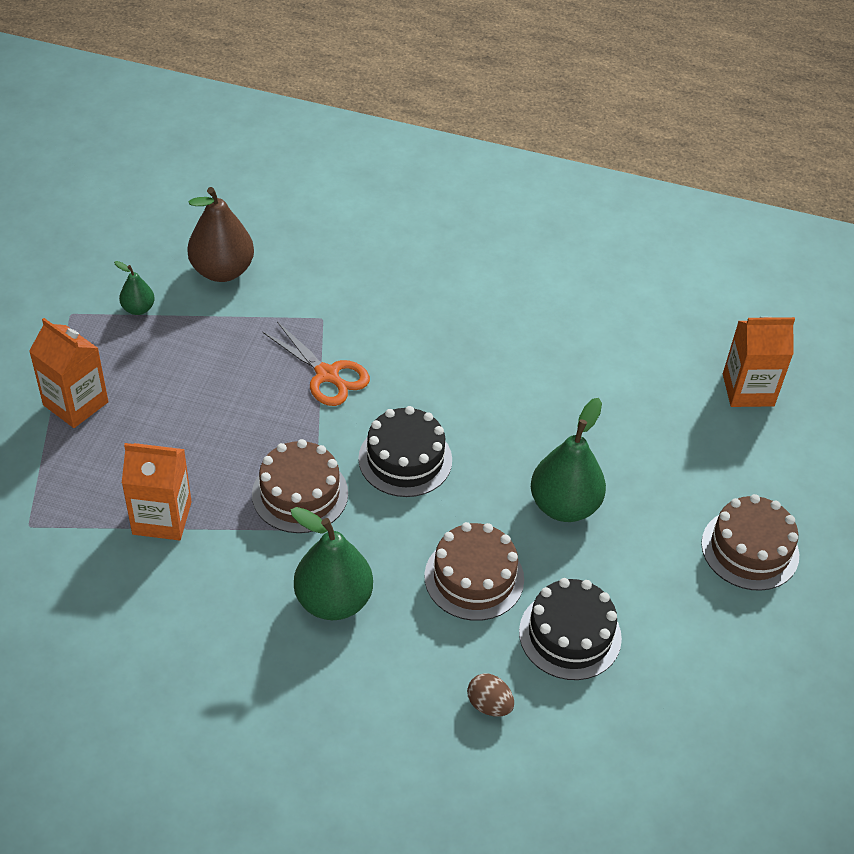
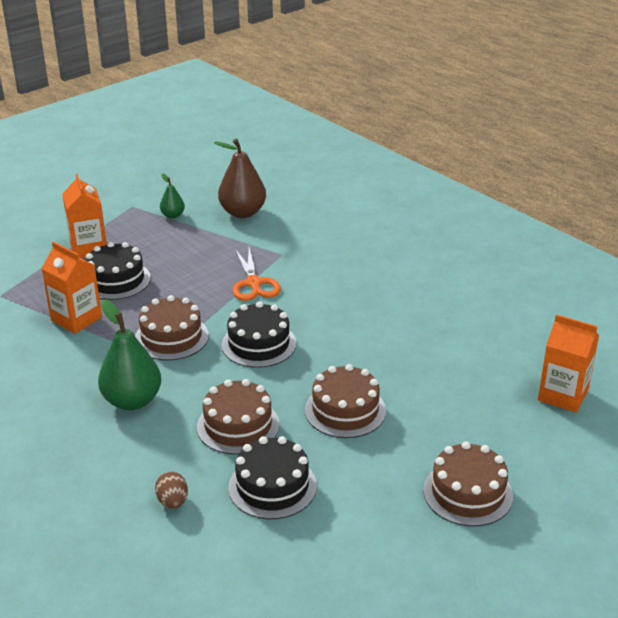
camera: 35 degrees right, 15 degrees down
green pear [531,398,606,522] -> brown cake [305,364,386,438]
none -> black cake [86,242,151,300]

